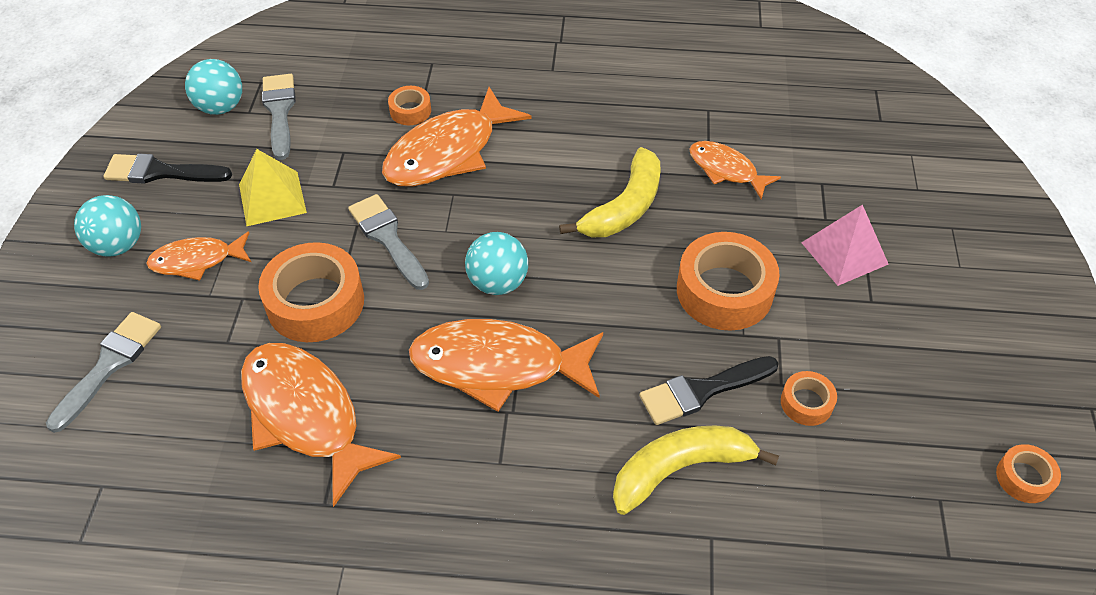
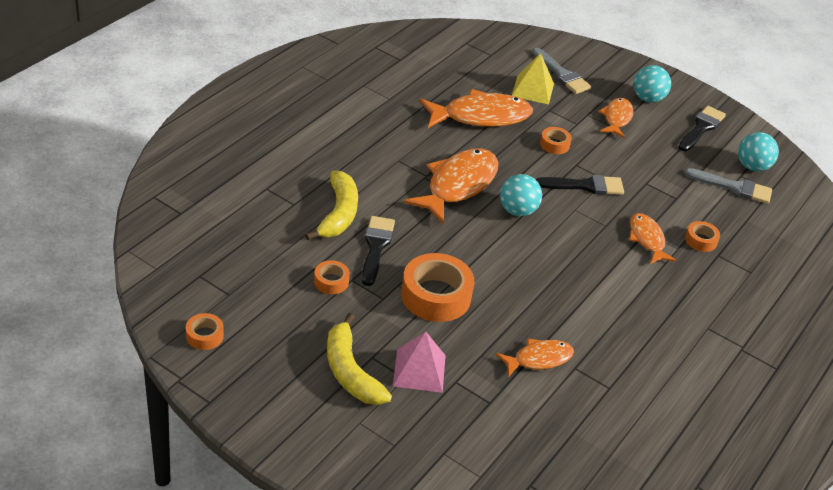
camera: 115 degrees right, 10 degrees down
yellow pyramid [239,149,307,226] -> yellow pyramid moved to [512,53,554,105]
orange tape [258,242,364,342] -> orange tape [540,127,572,154], size x0.50
grey brush [348,194,429,290] -> black brush [536,175,624,195]
orange fish [382,87,531,187] -> orange fish [629,213,676,264], size x0.57
yellow banana [559,147,660,237] -> yellow banana moved to [327,313,392,405]

